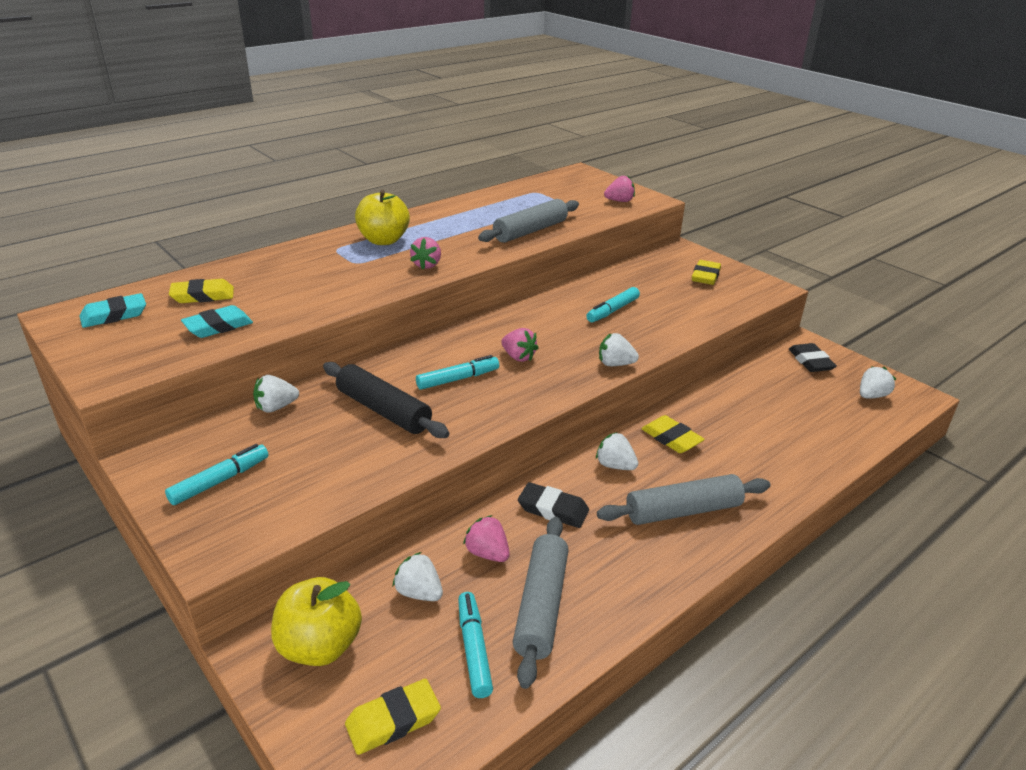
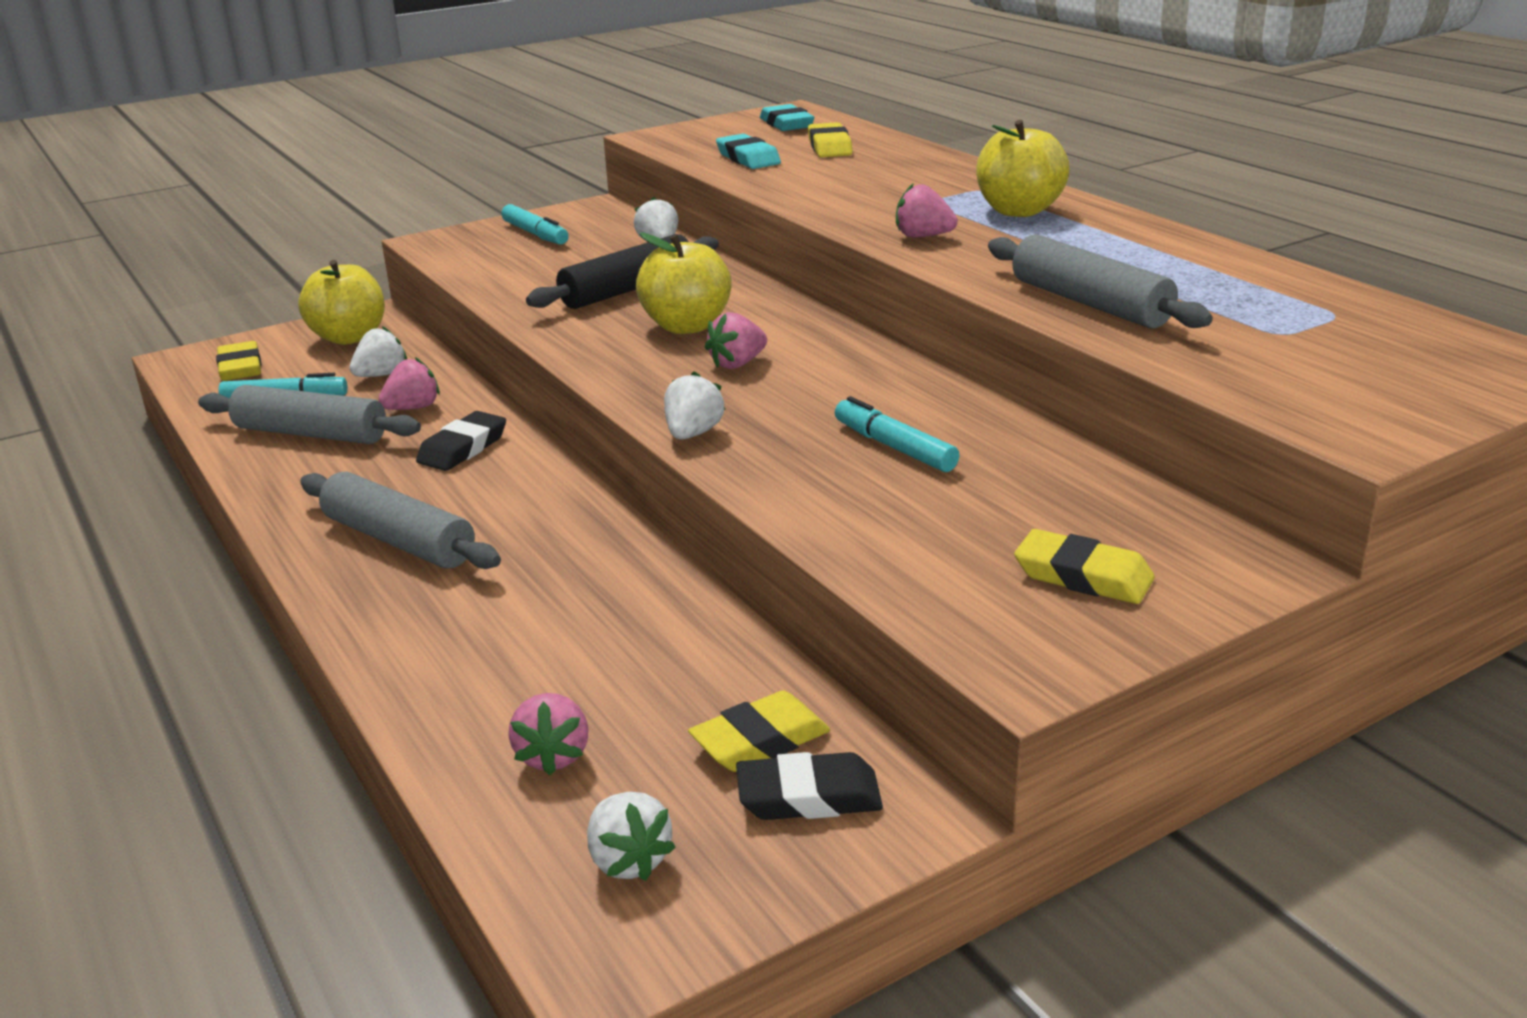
camera: 100 degrees right, 5 degrees down
turquoise marker [416,355,499,390] -> yellow apple [636,233,732,334]
white strawberry [596,432,638,470] -> none
grey rolling pin [597,474,770,525] -> grey rolling pin turned 45 degrees counterclockwise [300,472,501,569]
pink strawberry [604,176,635,202] -> pink strawberry moved to [508,693,589,776]
yellow eraser [641,415,705,453] -> yellow eraser moved to [688,691,830,772]

